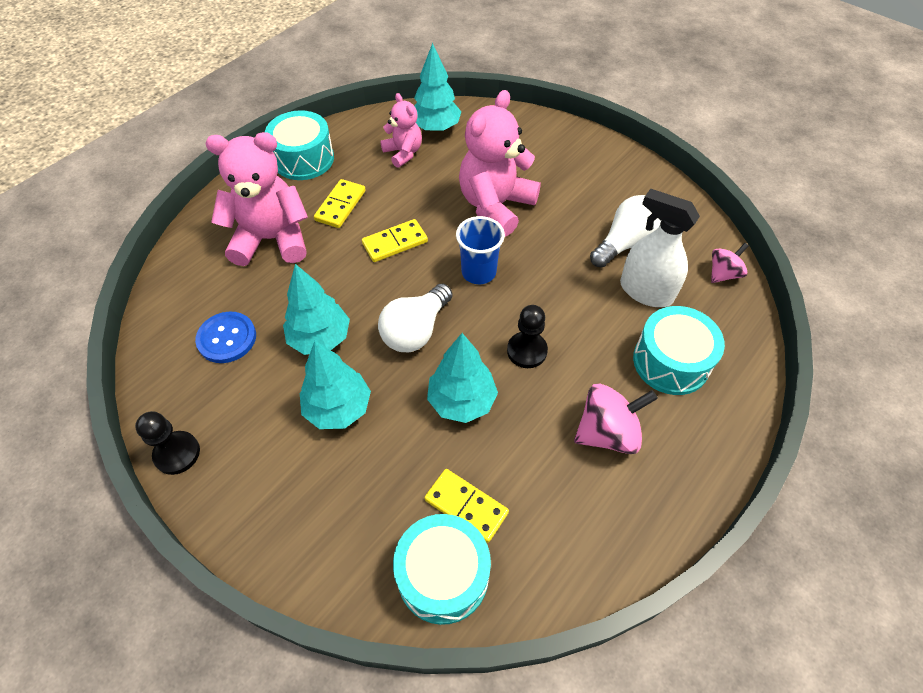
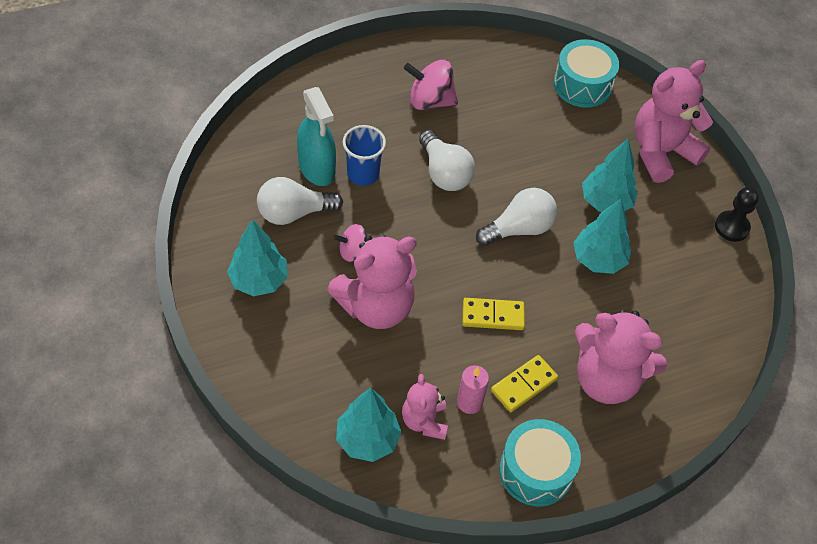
camera: 155 degrees left, 0 degrees up
blue button [195,312,256,363] -> none
yellow domino [424,469,509,543] -> none
turquoise tree [427,333,498,423] -> turquoise tree moved to [227,219,288,296]
blue cup [456,216,505,284] -> blue cup moved to [343,125,386,186]
black pawn [507,305,548,368] -> white light bulb [419,130,475,191]
white spray bottle [620,189,700,307] -> turquoise spray bottle [297,87,336,186]
turquoise drum [633,306,725,395] -> none
pink spinning top [711,243,749,283] -> pink spinning top moved to [334,224,367,262]
none -> pink candle [457,365,489,414]
none -> pink teddy bear [634,60,713,183]

